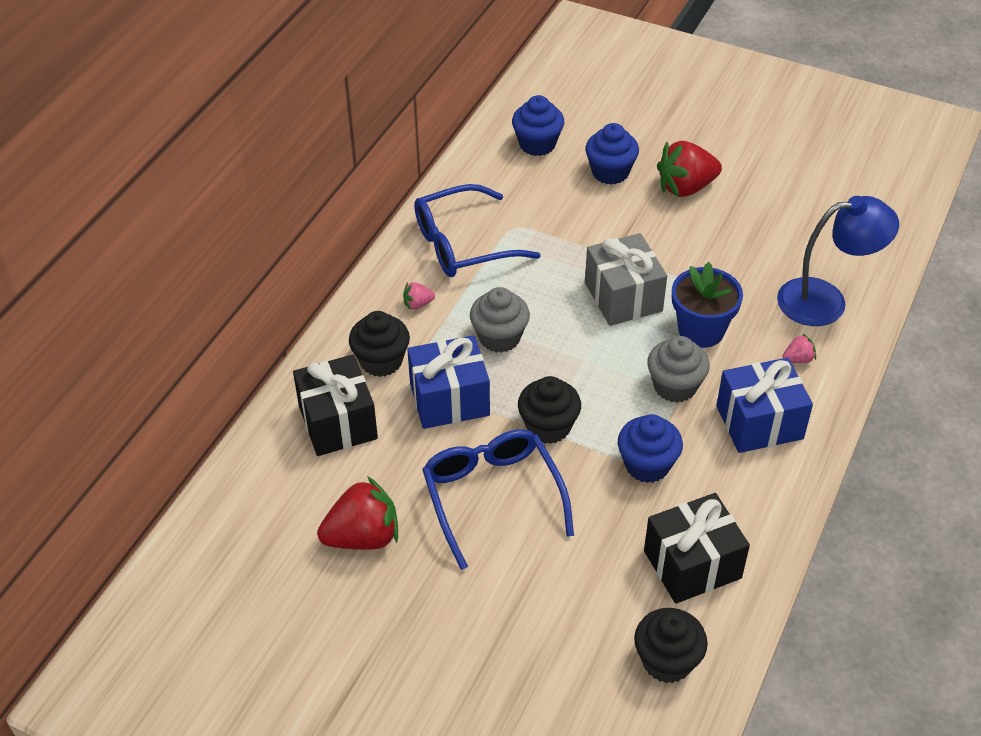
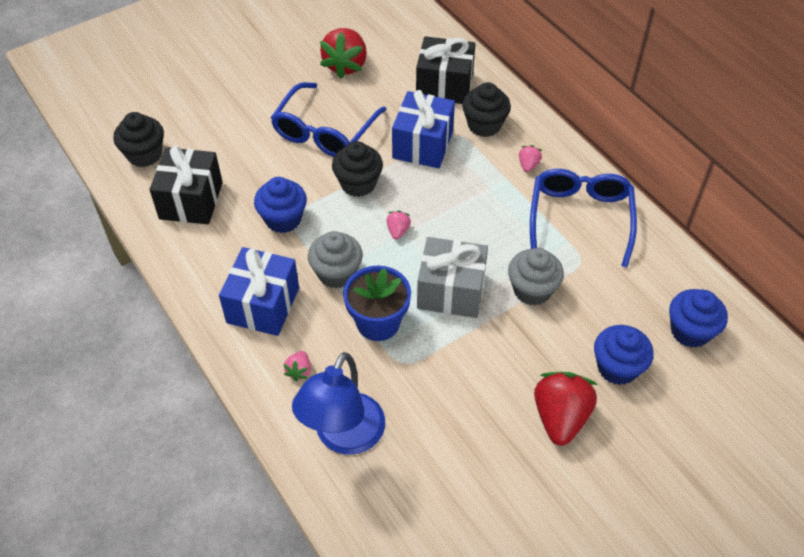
camera: 120 degrees right, 5 degrees up
blue glasses [422,430,574,570] -> blue glasses turned 105 degrees clockwise [271,82,387,157]
grey cupcake [470,287,530,353] -> grey cupcake moved to [508,248,564,306]
none -> pink strawberry [387,211,411,239]

